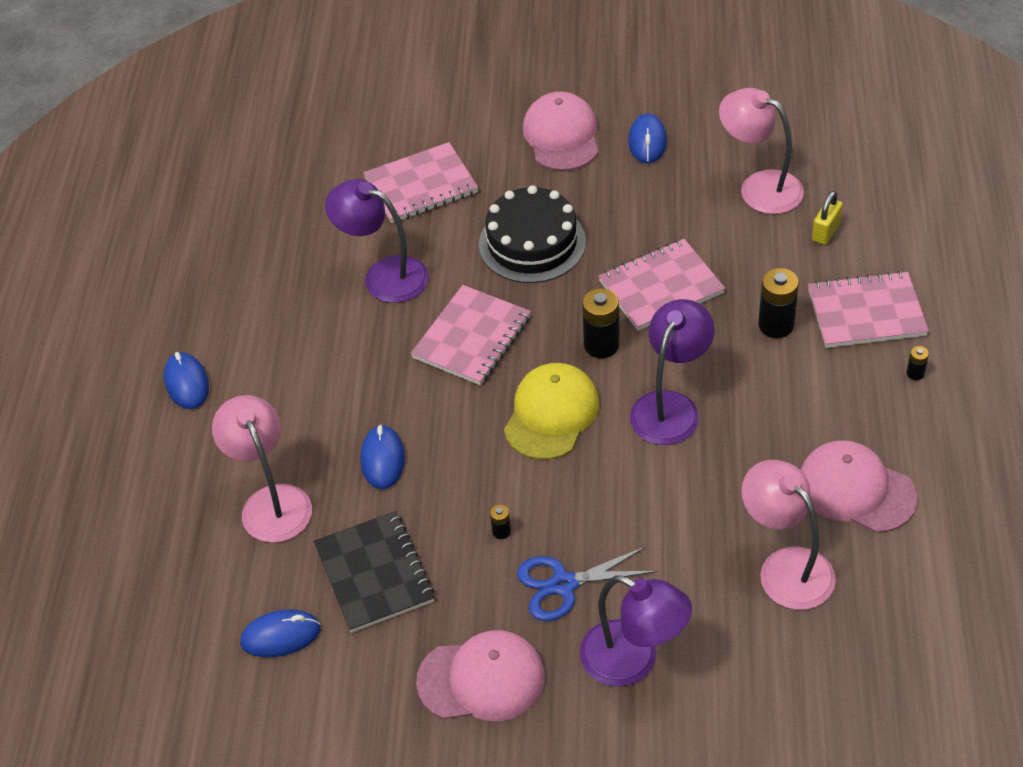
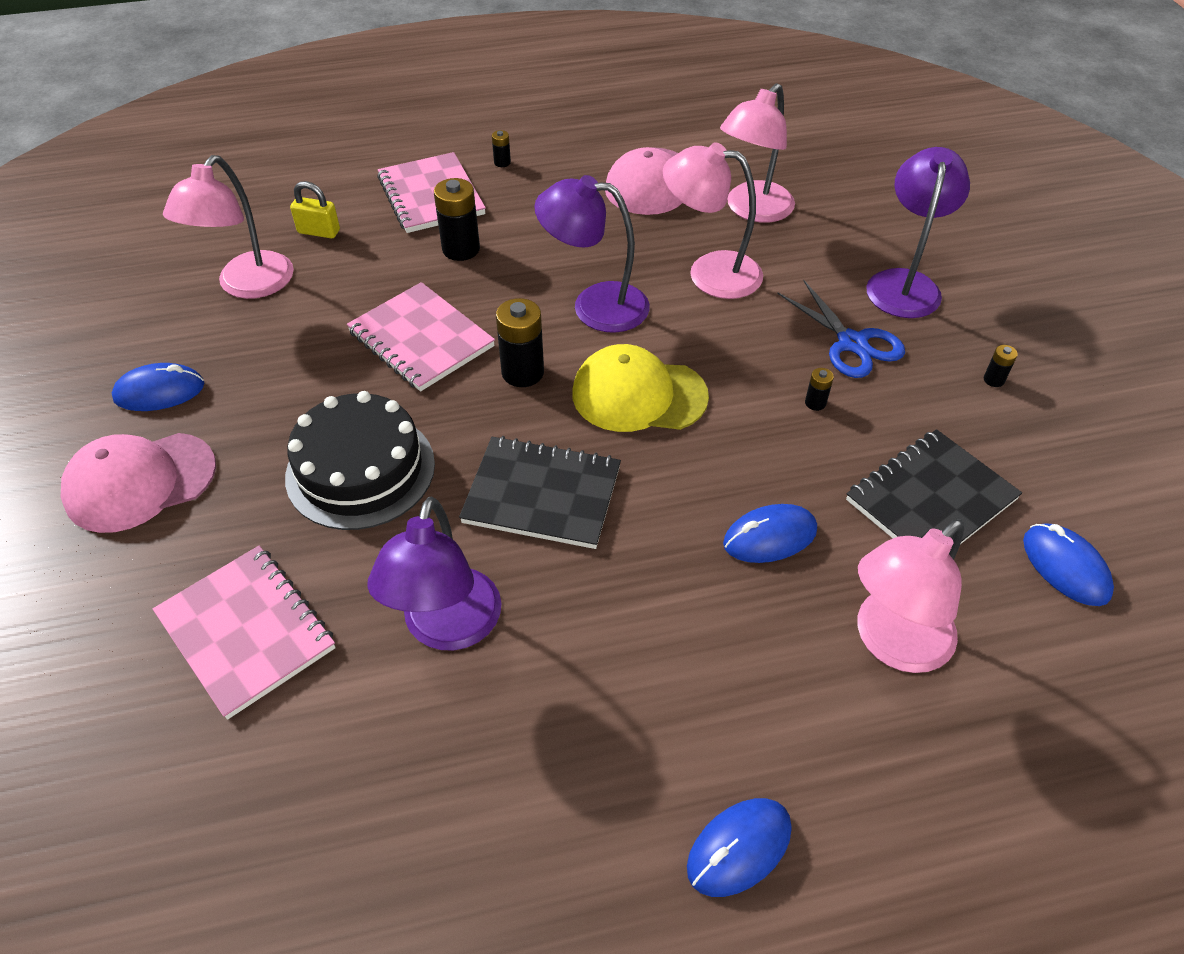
camera: 110 degrees left, 0 degrees up
pink notebook [411,285,531,385] -> black notebook [459,436,621,549]
pink cap [416,630,545,721] -> black battery [984,345,1018,387]
none -> pink lamp [663,142,763,299]

